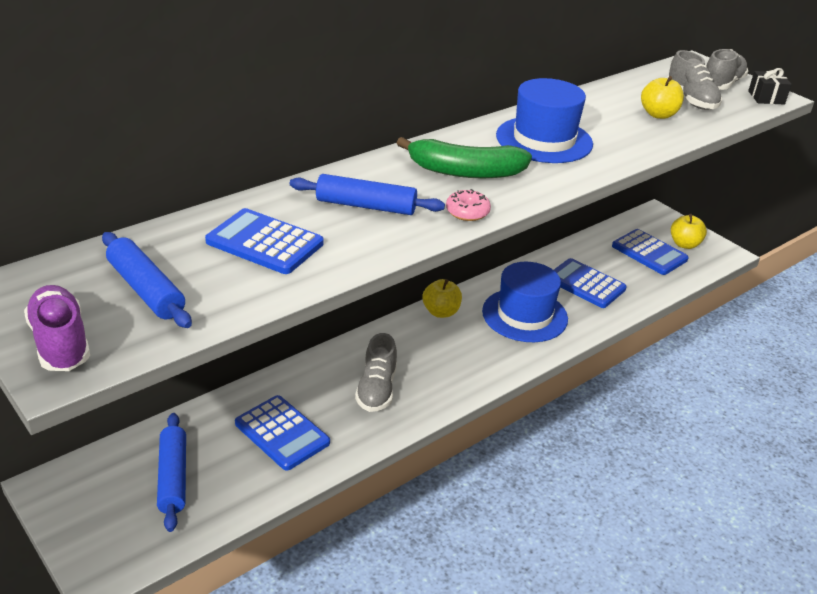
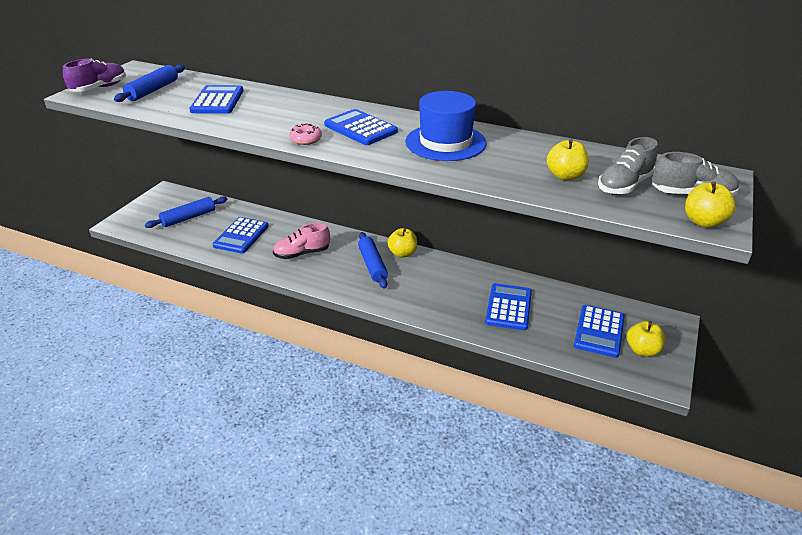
camera: 65 degrees right, 0 degrees up
blue rolling pin [290,174,445,215] -> blue rolling pin moved to [358,232,388,289]
grey shoe [355,333,397,412] -> pink shoe [273,223,330,259]
green banana [397,137,532,178] -> blue calculator [324,109,398,145]
blue hat [482,262,568,342] -> none
black gift [748,68,792,105] -> yellow apple [685,181,736,228]

